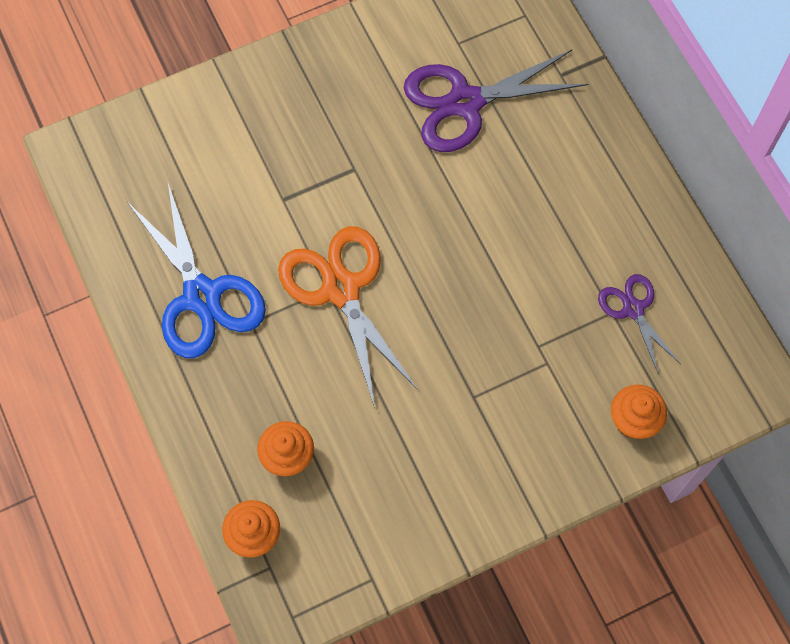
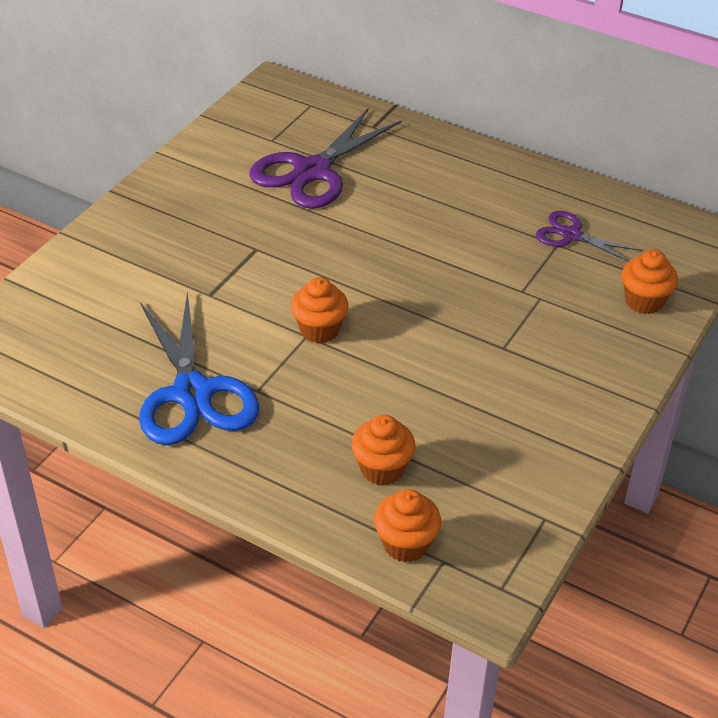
camera: 35 degrees left, 25 degrees down
blue scissors [127,184,266,358] -> blue scissors turned 45 degrees clockwise [139,291,259,445]
orange scissors [278,226,418,408] -> orange cupcake [291,277,348,343]

